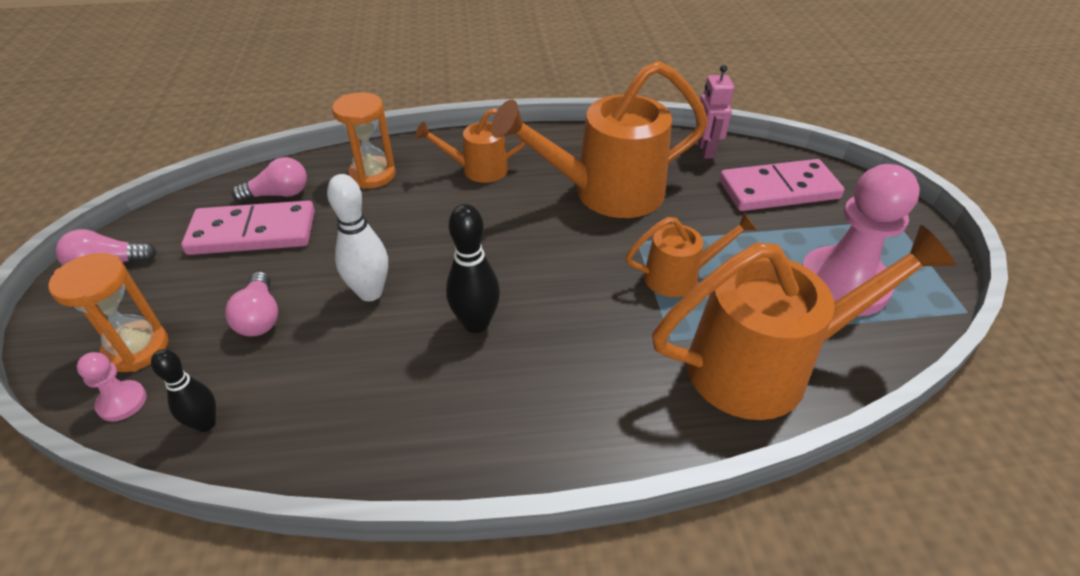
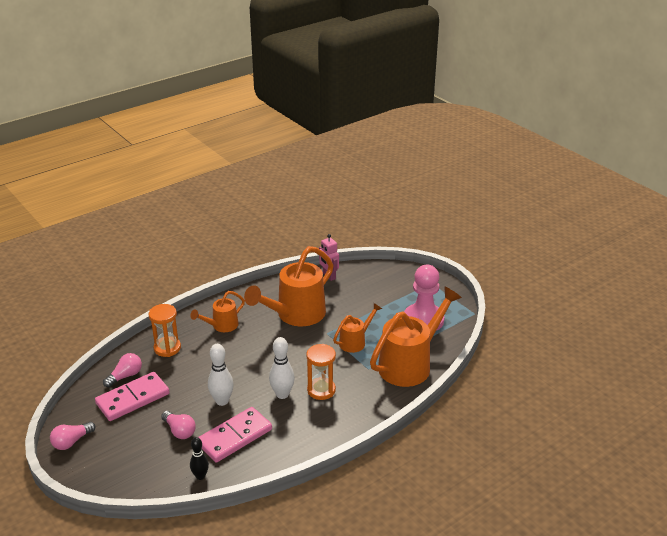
camera: 30 degrees left, 10 degrees down
orange hourglass [49,253,168,372] -> orange hourglass moved to [306,344,336,400]
pink pawn [77,352,147,421] -> none
black bowling pin [446,204,500,333] -> white bowling pin [269,337,295,399]
pink domino [719,159,844,211] -> pink domino moved to [198,407,272,463]

